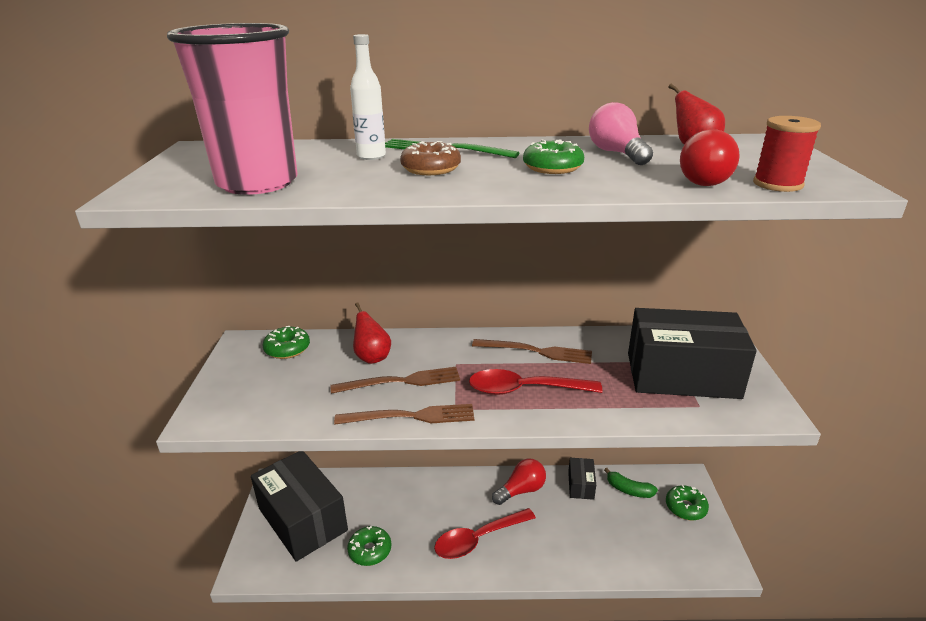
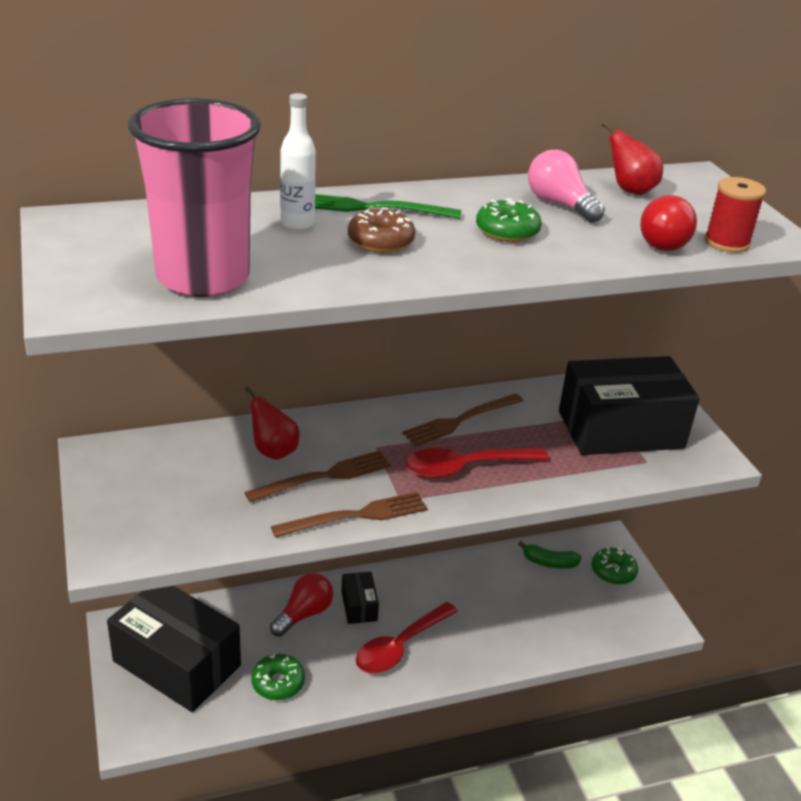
camera: 20 degrees left, 5 degrees up
green donut [263,326,310,359] -> none
brown fork [472,339,592,364] -> brown fork turned 150 degrees clockwise [402,393,523,446]
red light bulb [492,459,546,505] -> red light bulb moved to [270,573,333,637]
black box [568,458,596,500] -> black box moved to [342,572,379,624]

